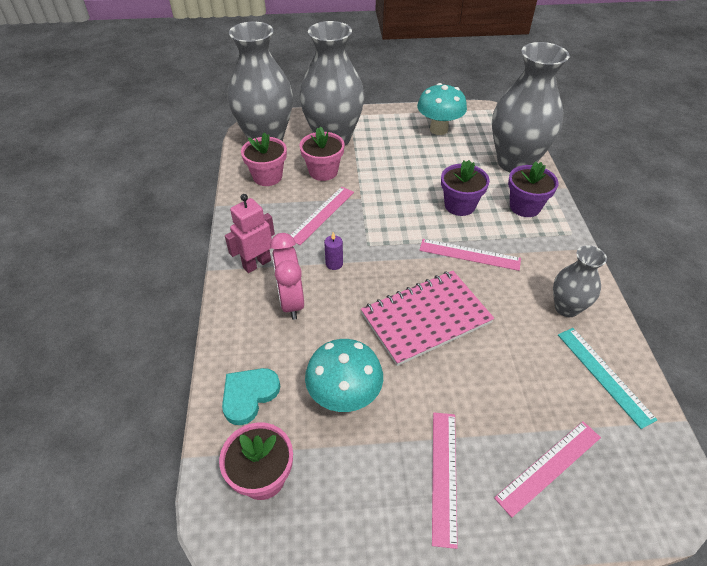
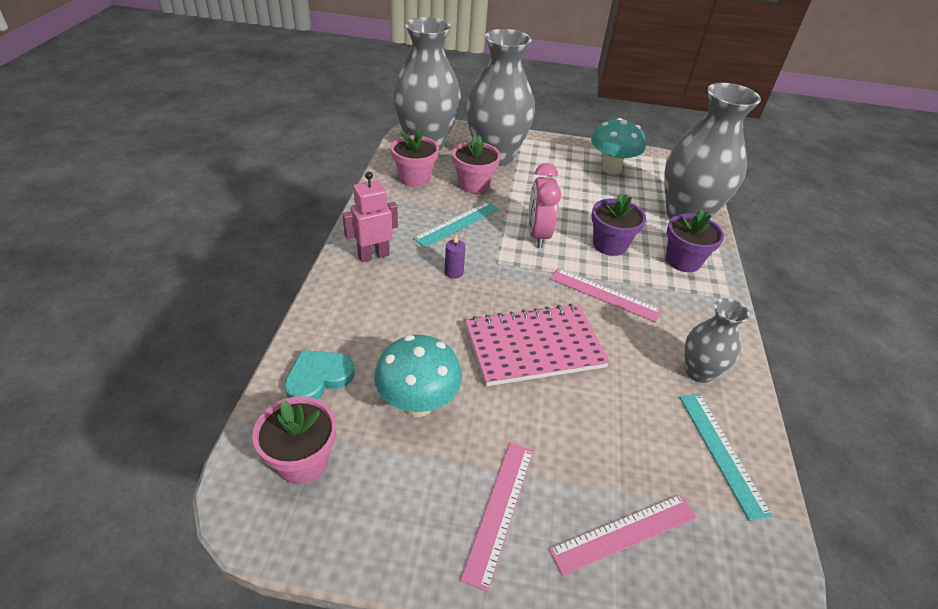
camera: 10 degrees right, 5 degrees down
pink clock [270,233,304,320] -> pink clock moved to [528,163,561,248]
pink ruler [291,187,354,245] -> turquoise ruler [413,202,499,248]

